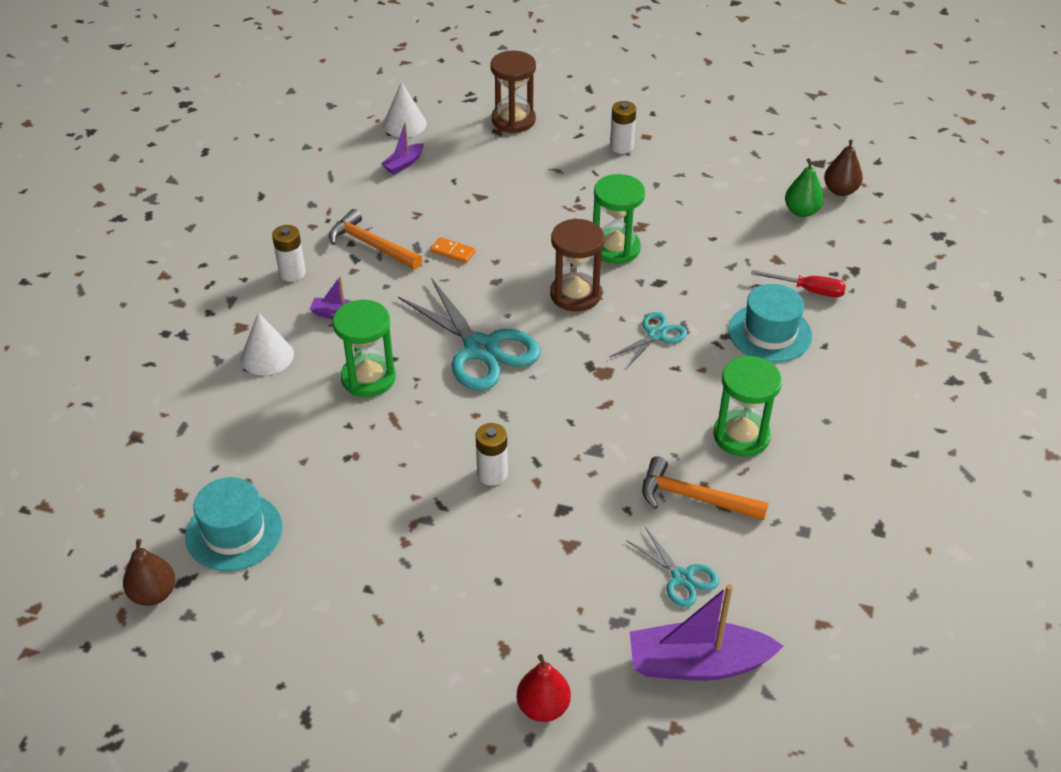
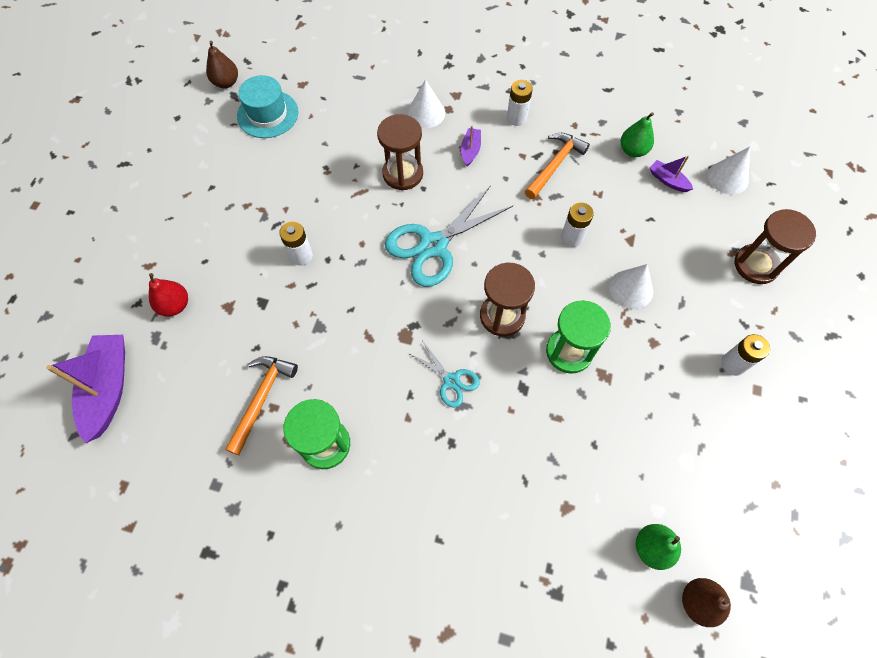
camera: 90 degrees right, 20 degrees up
green hourglass [333,300,396,397] -> brown hourglass [377,114,423,190]
orange domino [430,237,476,263] -> none
red pear [516,654,571,722] -> red pear moved to [149,273,188,317]
turquoise scissors [626,527,719,607] -> none
turquoise hat [728,284,812,362] -> none
red screwdriver [751,270,846,297] -> none
none -> white battery [561,202,594,247]
none -> white cone [609,264,653,309]
none -> green pear [621,112,654,157]

